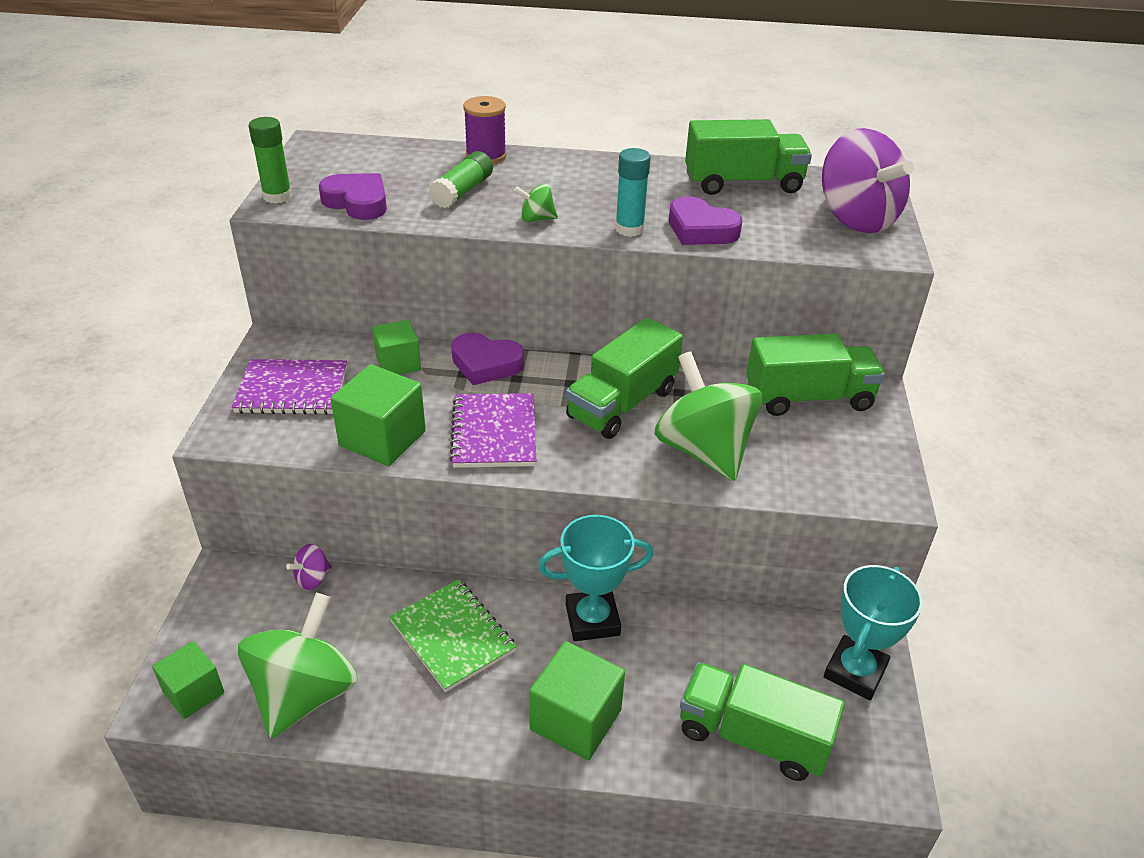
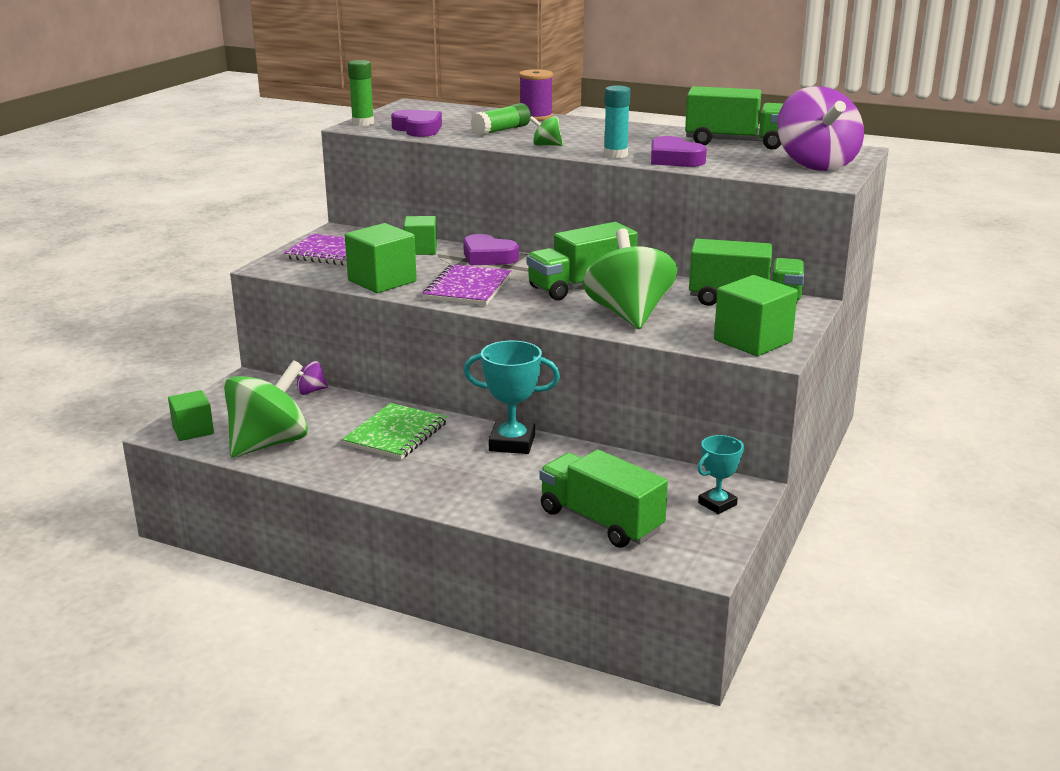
camera: 20 degrees right, 15 degrees down
green notebook [389,579,517,692] -> green notebook turned 45 degrees clockwise [342,403,447,460]
green cube [529,641,625,760] -> green cube moved to [714,275,798,356]
turquoise trophy [824,565,923,700] -> turquoise trophy [698,435,744,514], size x0.62

